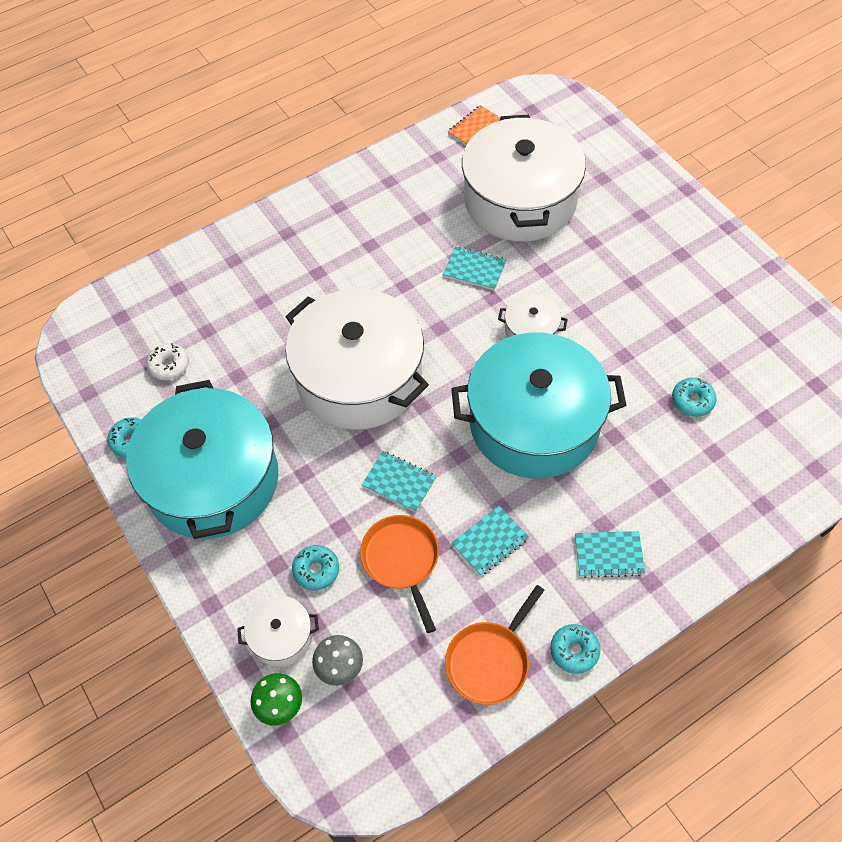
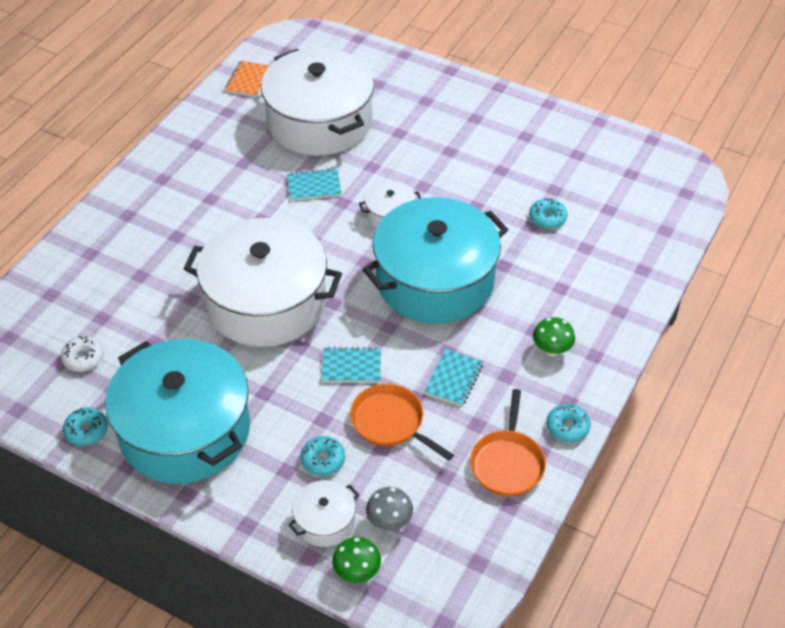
camera: 30 degrees left, 10 degrees down
turquoise notebook [575,531,645,578] -> green mushroom [533,317,575,356]

